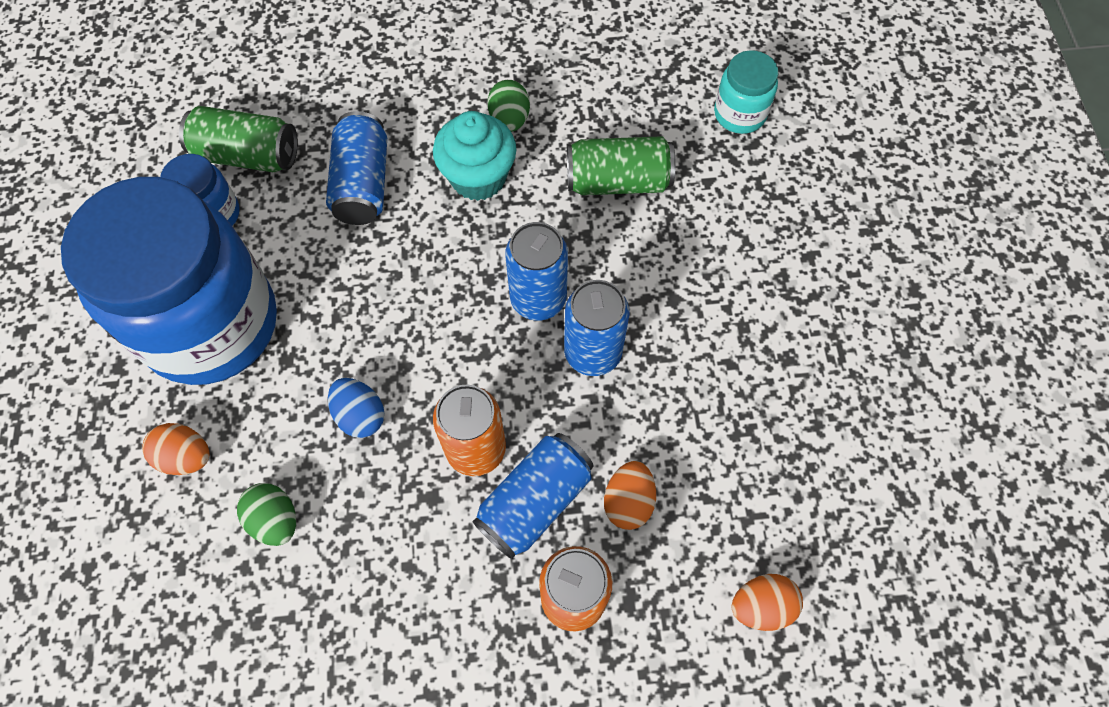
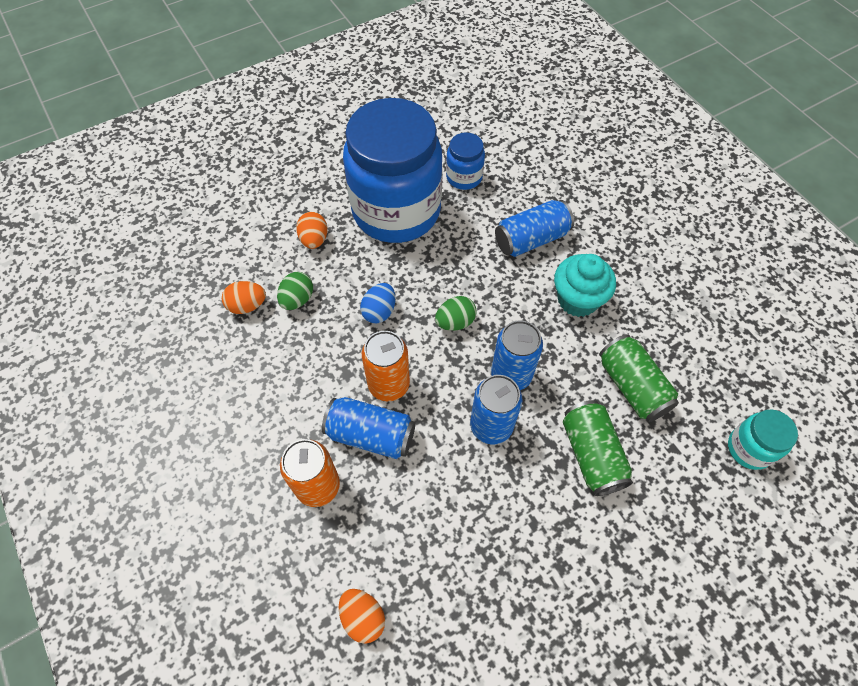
camera: 65 degrees right, 5 degrees down
green can [179,106,298,172] -> green can moved to [563,400,633,496]
green egg [487,80,530,132] -> green egg moved to [435,296,477,331]
orange egg [604,461,656,530] -> orange egg moved to [222,281,266,314]

